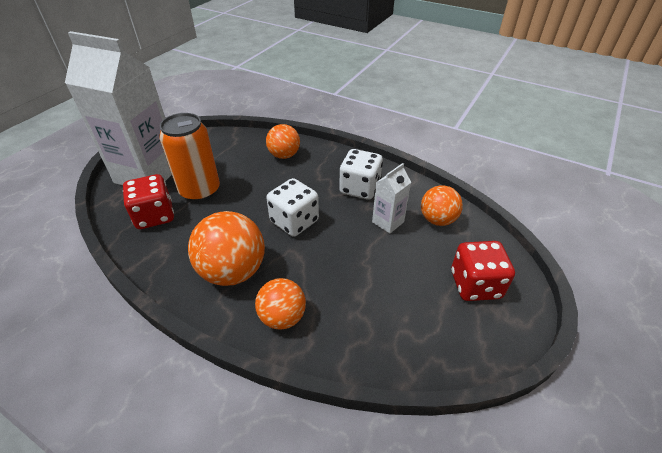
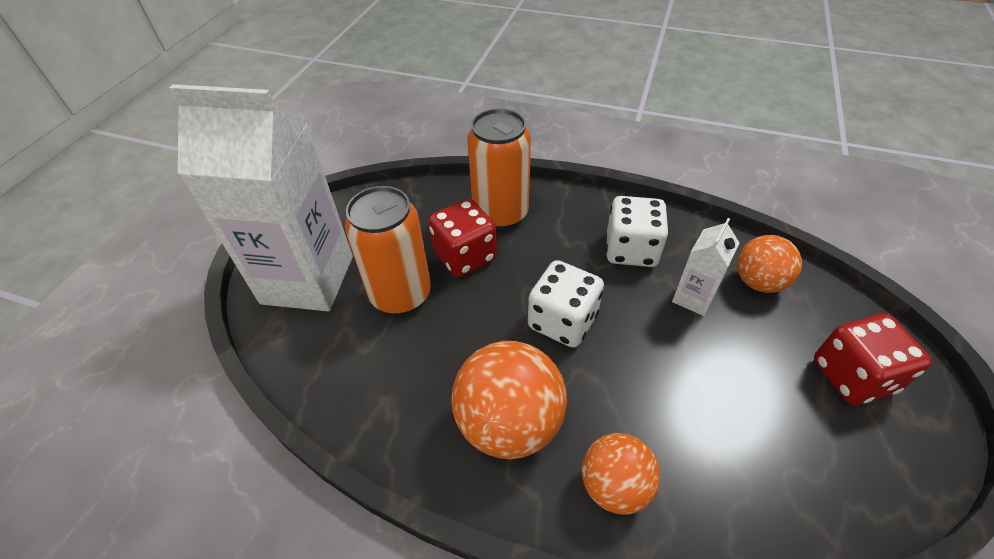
camera: 10 degrees left, 5 degrees up
red dice [123,174,174,229] -> red dice moved to [428,199,497,277]
orange ball [266,124,300,159] -> orange can [467,108,531,229]

